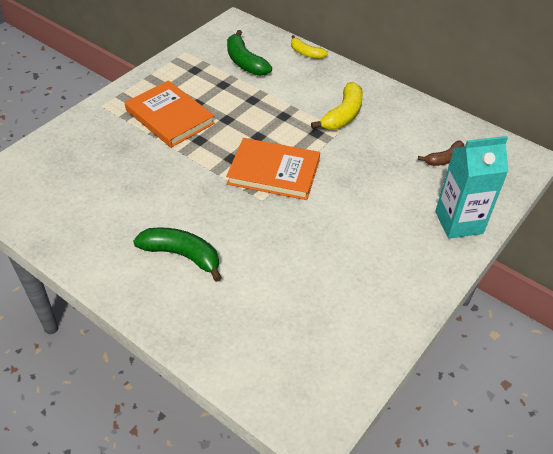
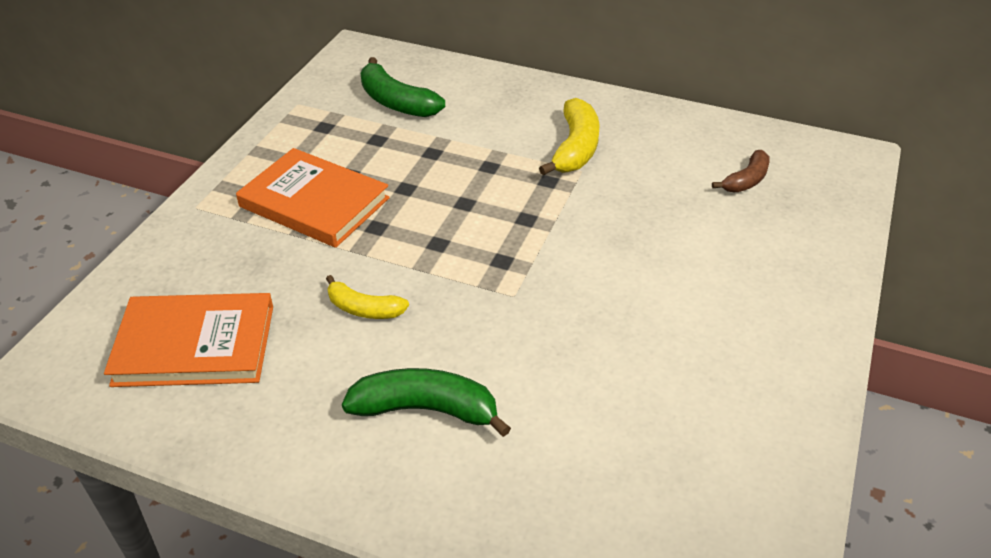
camera: 15 degrees left, 5 degrees down
orange book [226,138,320,200] -> orange book moved to [104,293,273,387]
yellow banana [291,35,328,59] -> yellow banana moved to [326,275,409,319]
turquoise carton [435,136,508,239] -> none

